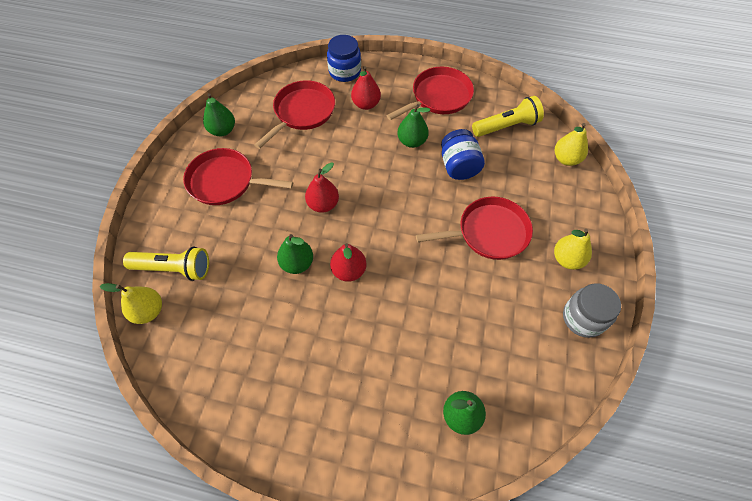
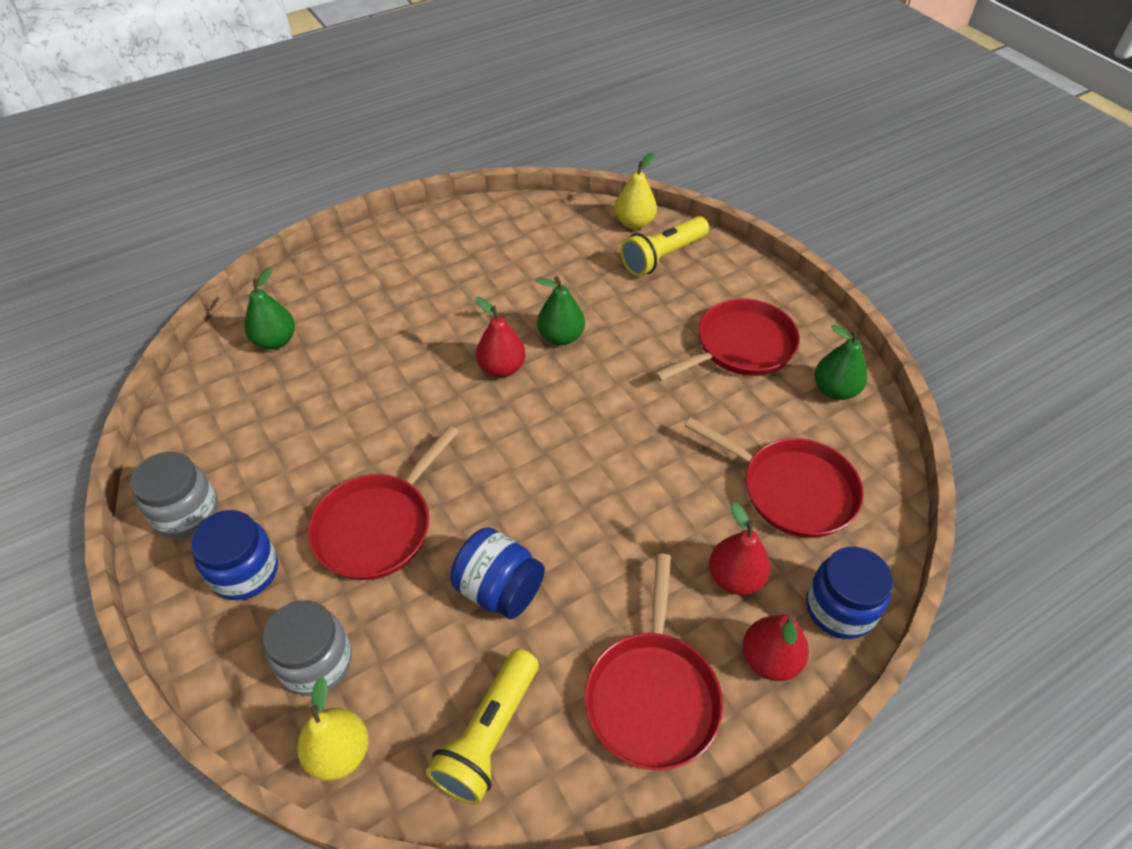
camera: 135 degrees right, 10 degrees down
red pan [254,80,335,149] -> red pan turned 45 degrees counterclockwise [685,418,864,538]
red pear [305,162,339,213] -> red pear moved to [743,614,809,681]
green pear [397,104,430,148] -> none
yellow pear [554,229,592,270] -> blue jar [191,510,278,600]
none -> grey jar [263,600,352,696]

